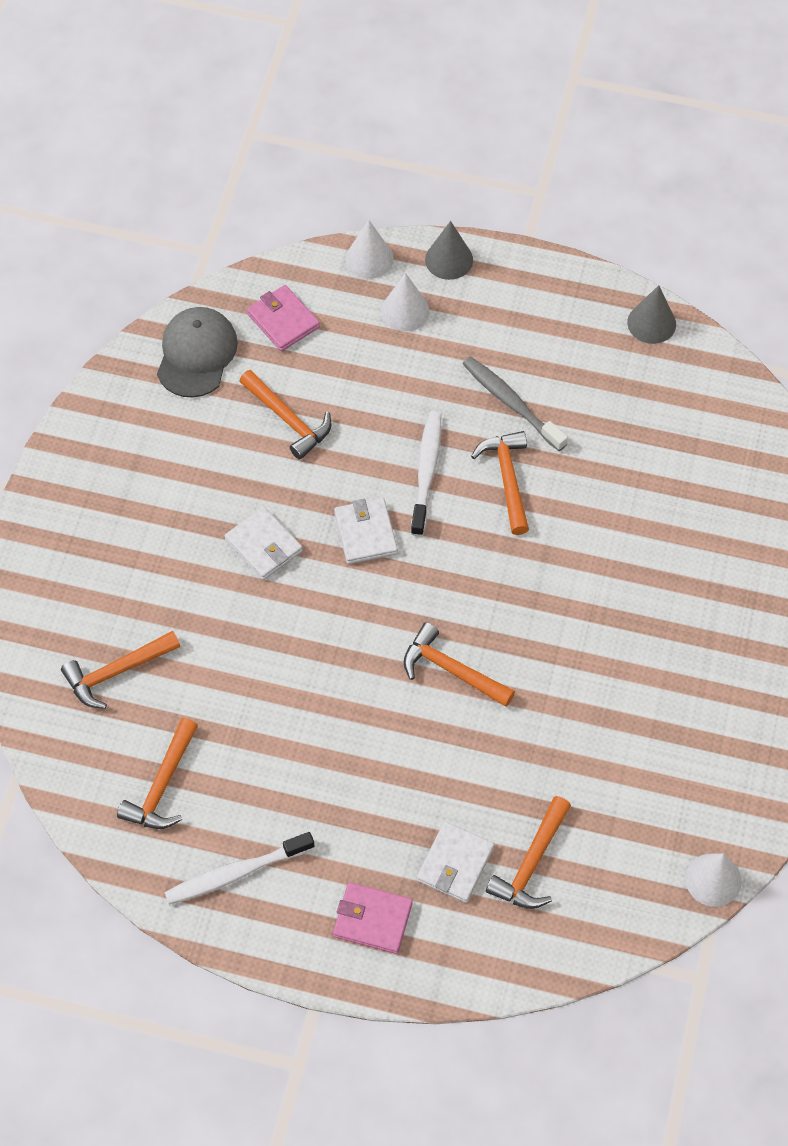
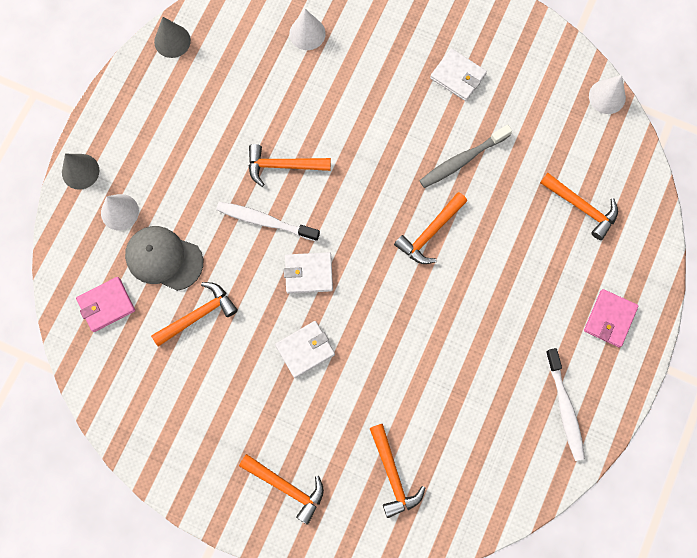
camera: 80 degrees left, 15 degrees up
orange hammer [117,718,198,829] -> orange hammer moved to [239,454,324,525]
grey cap [157,307,238,398] -> grey cap moved to [125,226,203,291]
white cone [345,220,394,279] -> white cone moved to [289,9,326,50]
white wallet [417,822,494,903] -> white wallet moved to [430,48,487,101]
grey toothbrush [462,356,568,451] -> grey toothbrush moved to [419,125,512,188]

